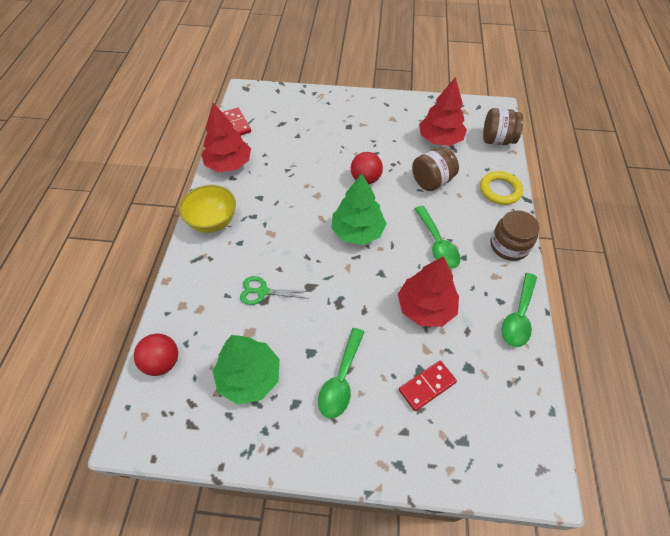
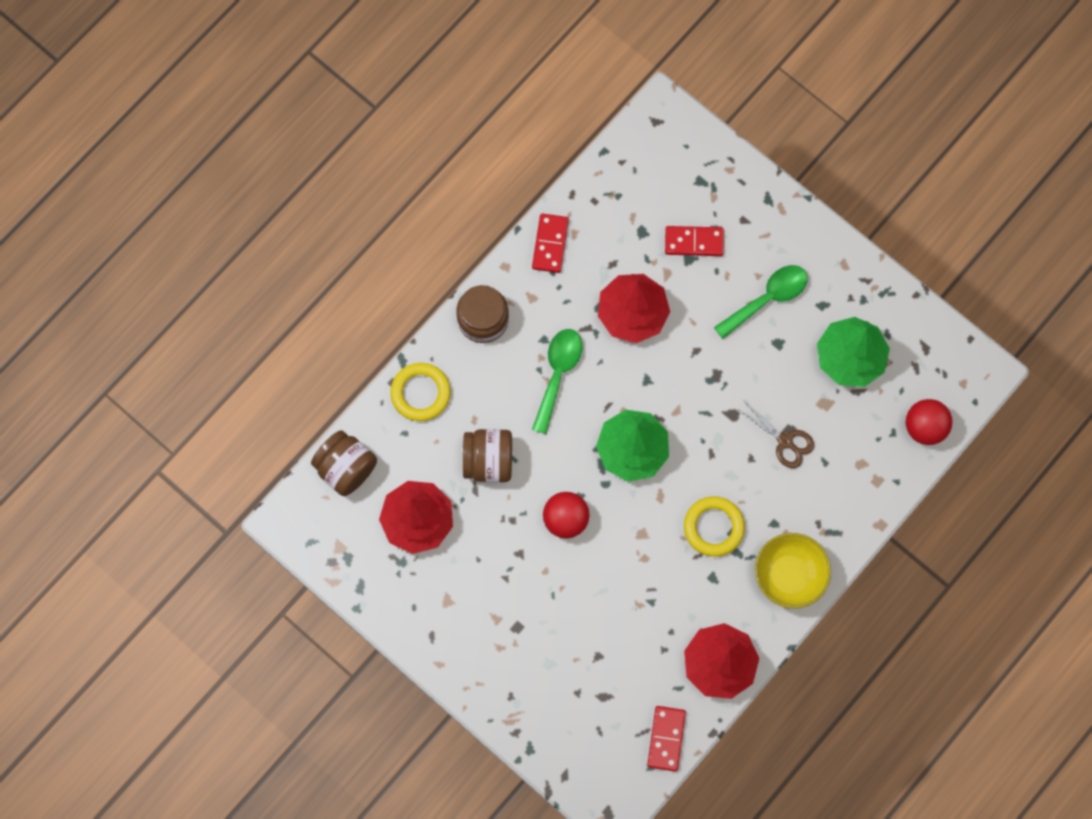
camera: 145 degrees left, 20 degrees up
green scissors [240,276,310,305] -> brown scissors [736,400,814,468]
green spoon [501,273,537,347] -> red domino [532,213,569,273]
none -> yellow ring [684,496,745,557]

